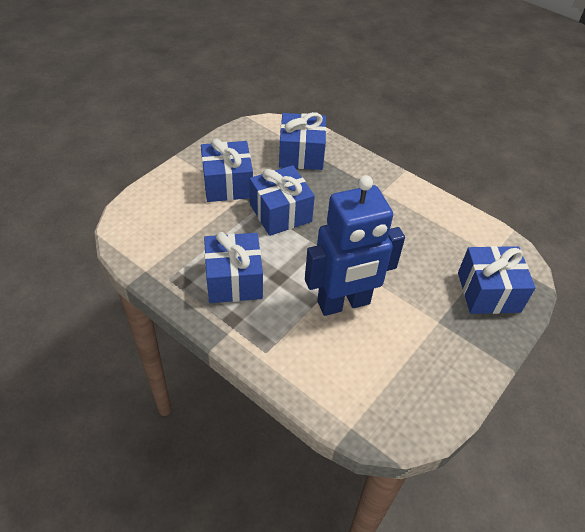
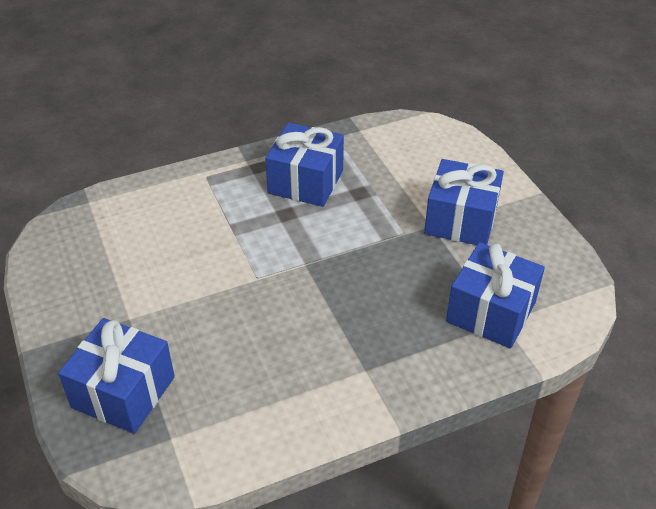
camera: 120 degrees right, 5 degrees down
blue gift [250,165,315,236] -> none
blue robot [305,175,405,316] -> none

